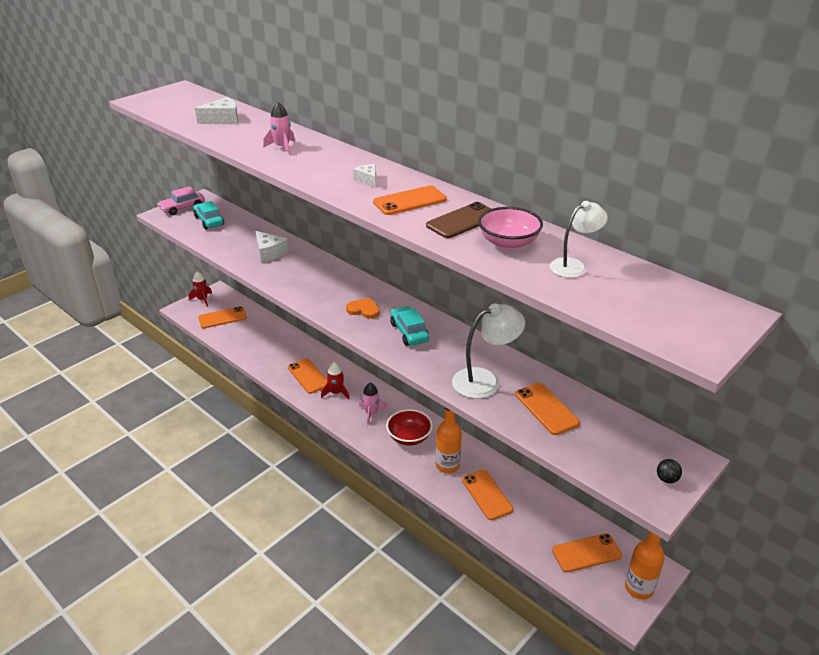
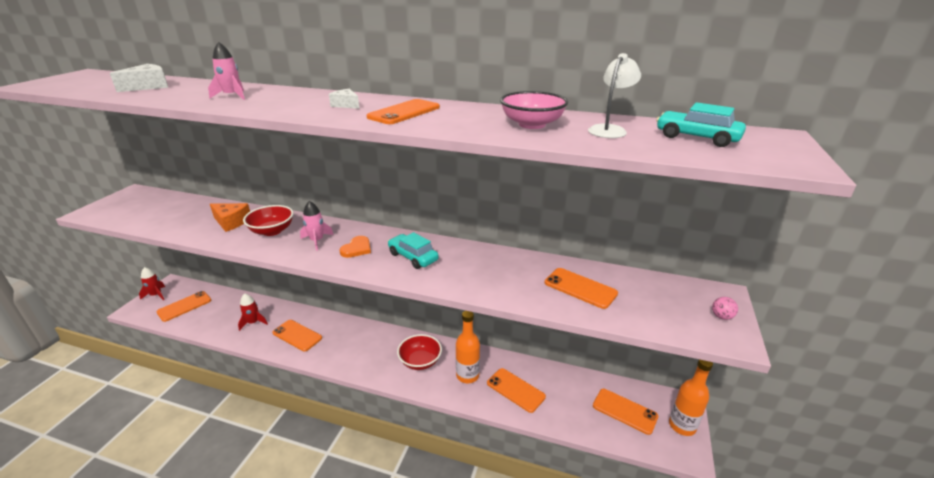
camera: 25 degrees left, 5 degrees down
pink car [158,186,205,215] -> none
turquoise car [193,201,224,229] -> turquoise car moved to [657,102,746,147]
white cheese [255,231,289,262] -> orange cheese [210,203,250,232]
red rocket [321,362,350,399] -> red rocket moved to [238,293,268,331]
orange heart [346,298,380,319] -> orange heart turned 120 degrees clockwise [339,236,371,258]
pink rocket [359,383,388,426] -> pink rocket moved to [300,201,334,251]
brown phone [426,202,491,238] -> none
white lamp [452,303,525,399] -> none
orange phone [552,533,622,573] -> orange phone turned 75 degrees clockwise [593,389,658,435]
black ball [657,459,682,483] -> pink ball [712,297,738,320]
none -> red bowl [243,205,294,236]

